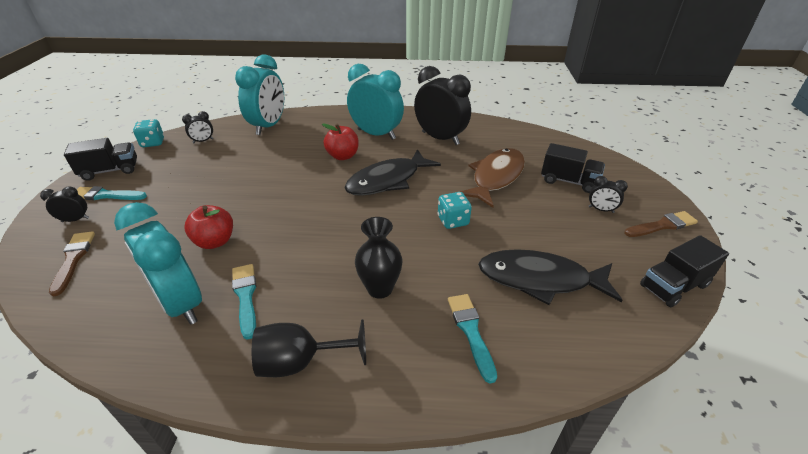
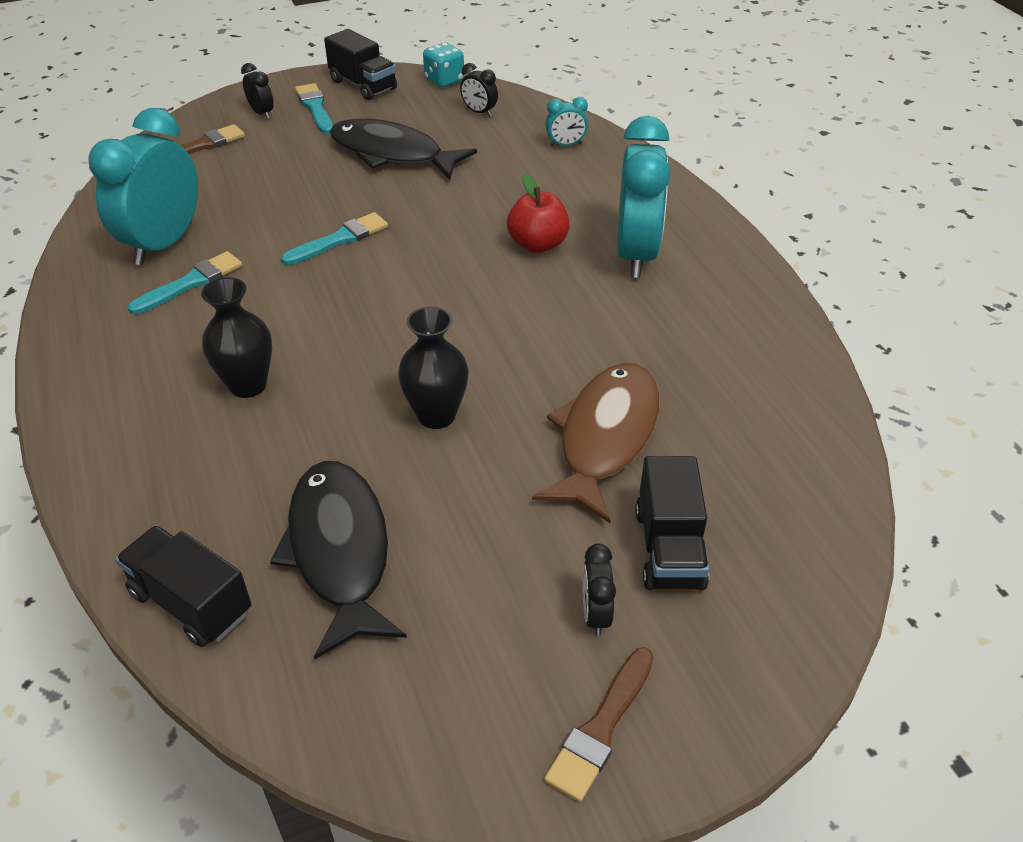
camera: 65 degrees right, 5 degrees up
red apple [184,205,233,249] -> none
turquoise clock [235,54,284,135] -> turquoise clock [545,97,588,147], size x0.44
black goblet [252,319,366,377] -> none
black fish [344,149,441,196] -> black fish moved to [330,119,477,179]
black clock [414,66,471,145] -> none
turquoise dice [438,192,472,229] -> black vase [398,306,469,429]
turquoise brush [448,294,497,383] -> turquoise brush moved to [281,212,388,265]
brown fish [460,148,525,208] -> brown fish turned 75 degrees counterclockwise [532,363,660,523]
brown brush [624,211,698,237] -> brown brush turned 75 degrees clockwise [544,647,654,802]
black truck [640,235,729,307] -> black truck moved to [115,525,251,647]

